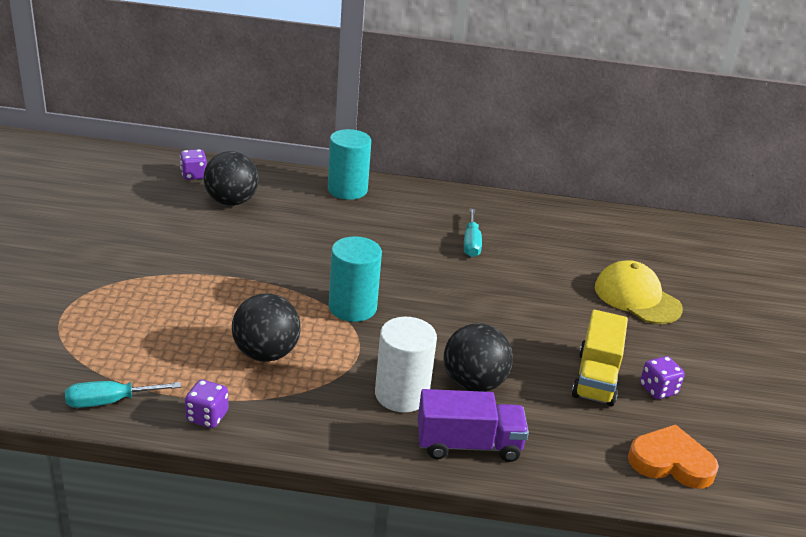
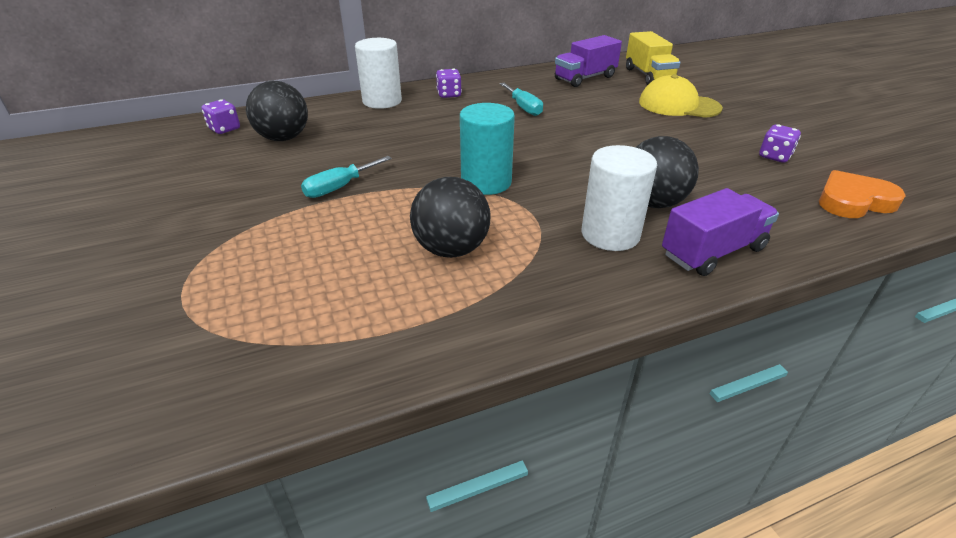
camera: 25 degrees left, 5 degrees up
turquoise screwdriver [65,381,181,408] -> turquoise screwdriver moved to [301,156,392,198]
purple dice [185,380,228,428] -> purple dice moved to [436,69,462,98]
turquoise cylinder [328,129,371,200] -> white cylinder [355,38,402,109]
yellow truck [572,310,628,406] -> yellow truck moved to [626,31,681,85]
none -> purple truck [555,35,622,87]

